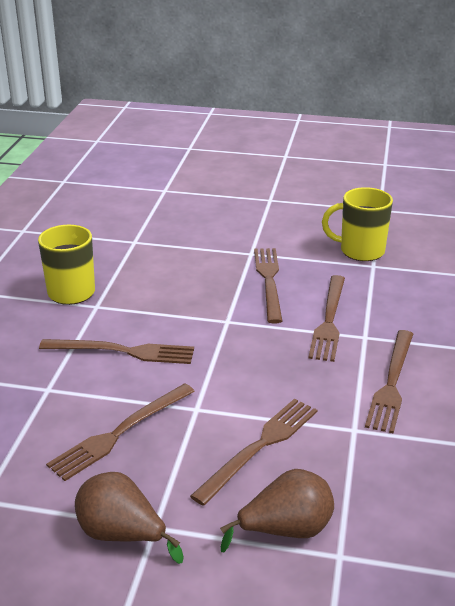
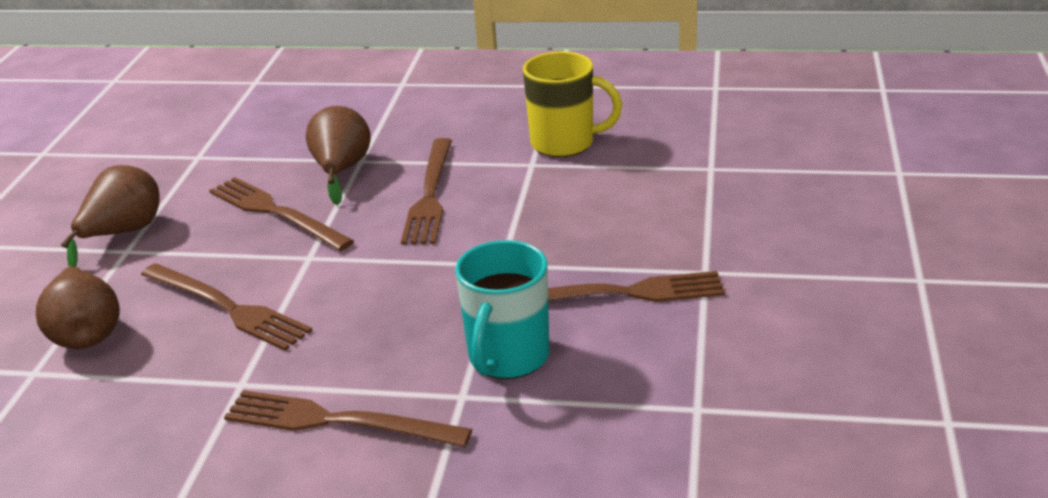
camera: 90 degrees right, 0 degrees up
brown fork [308,275,345,362] -> turquoise mug [455,240,550,379]
yellow mug [322,187,393,261] -> none
none -> brown pear [306,106,371,206]

